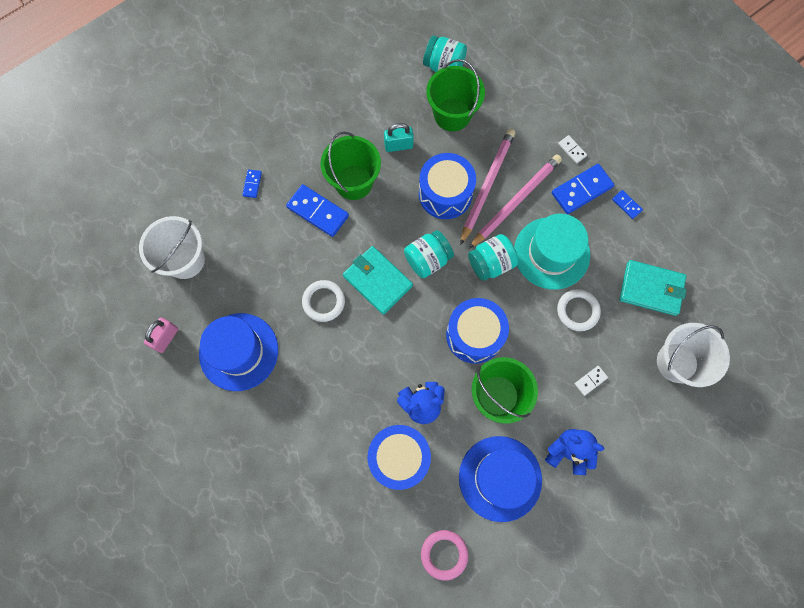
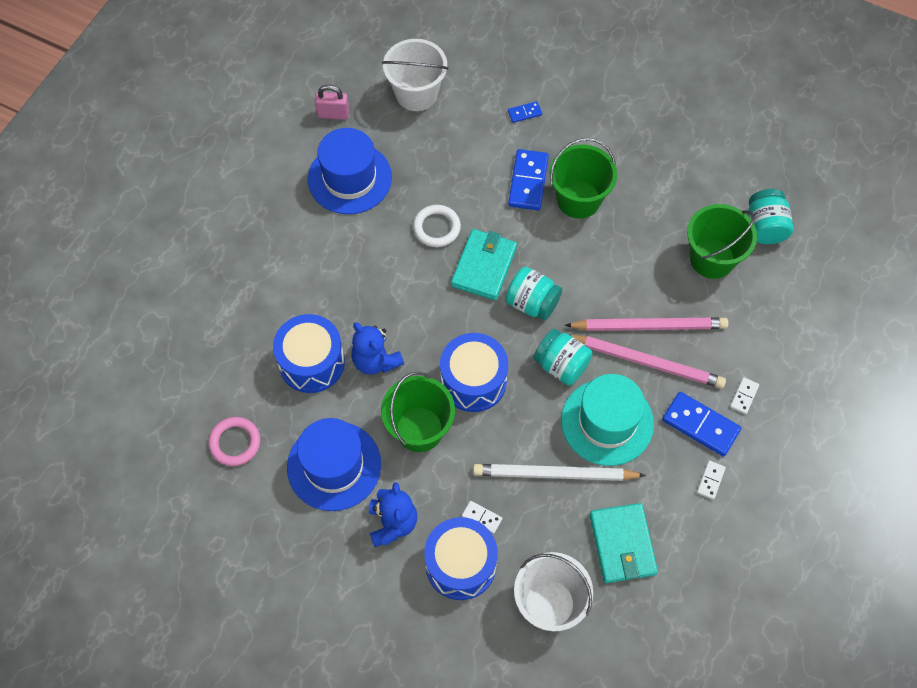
camera: 65 degrees right, 10 degrees down
turquoise padlock [384,123,414,152] -> none
blue drum [419,153,476,219] -> blue drum moved to [424,517,498,600]
white ring [557,289,601,331] -> white pencil [473,464,646,481]
blue domino [612,190,643,219] -> white domino [697,460,726,500]

